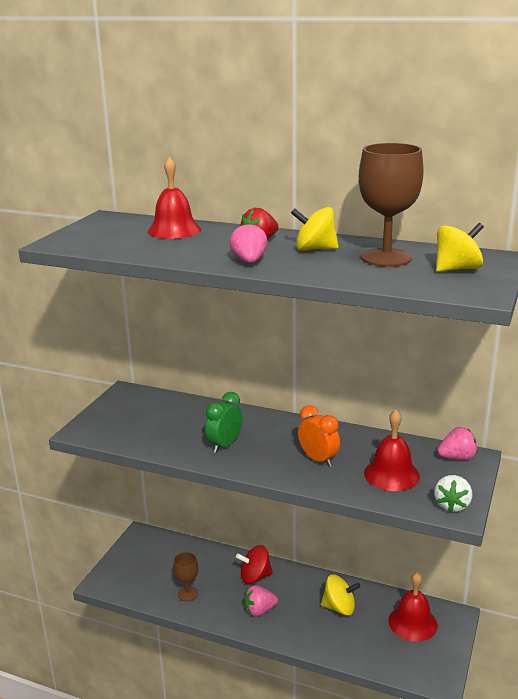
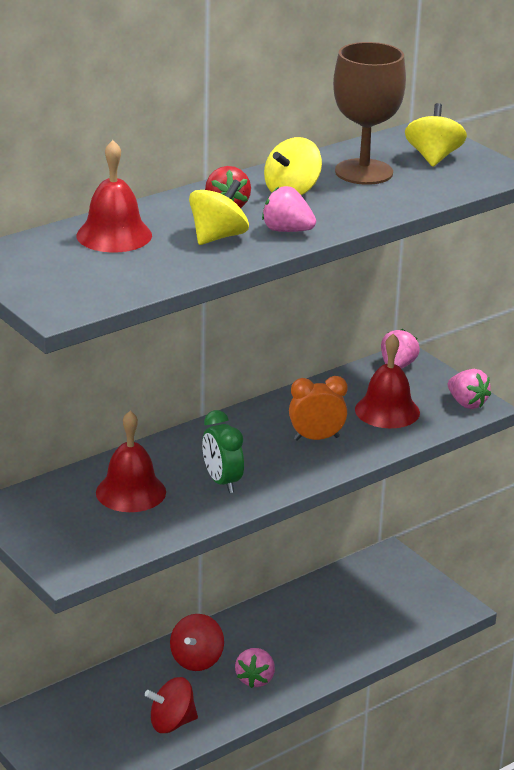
camera: 60 degrees left, 5 degrees up
brown goblet [173,552,199,602] -> red spinning top [145,677,198,733]
yellow spinning top [321,575,361,616] -> yellow spinning top moved to [189,180,249,245]
red bell [388,572,438,642] -> red bell moved to [96,411,166,512]
white strawberry [434,475,472,512] -> pink strawberry [448,369,491,409]

